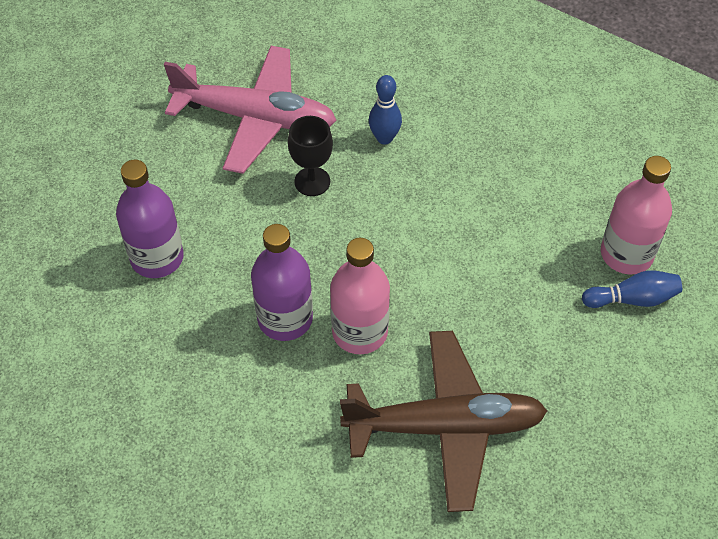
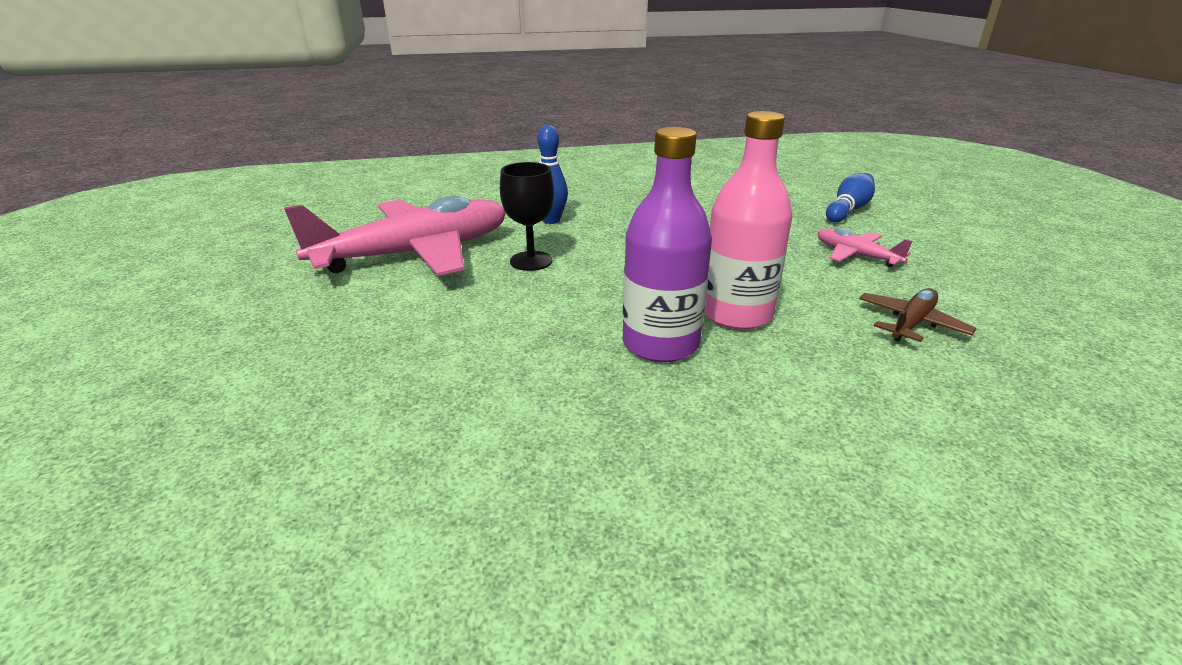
camera: 45 degrees left, 25 degrees down
purple bottle [116,159,184,278] -> none
brown plane [340,331,547,512] -> brown plane [859,288,977,342], size x0.44
pink bottle [601,156,672,274] -> none
none -> pink plane [818,228,912,267]

